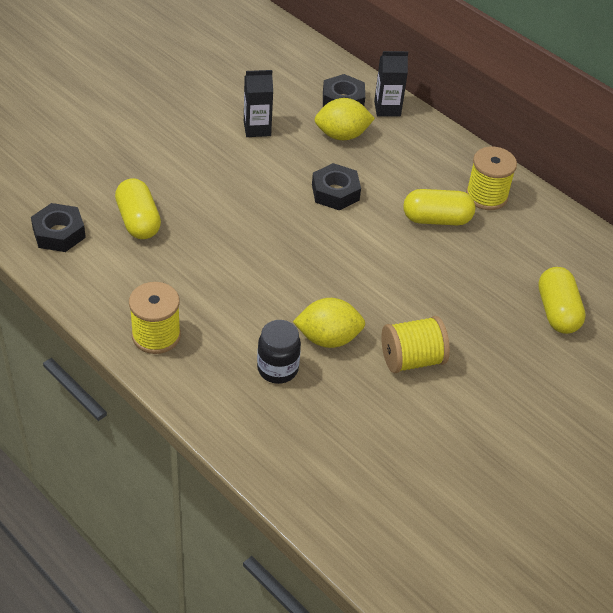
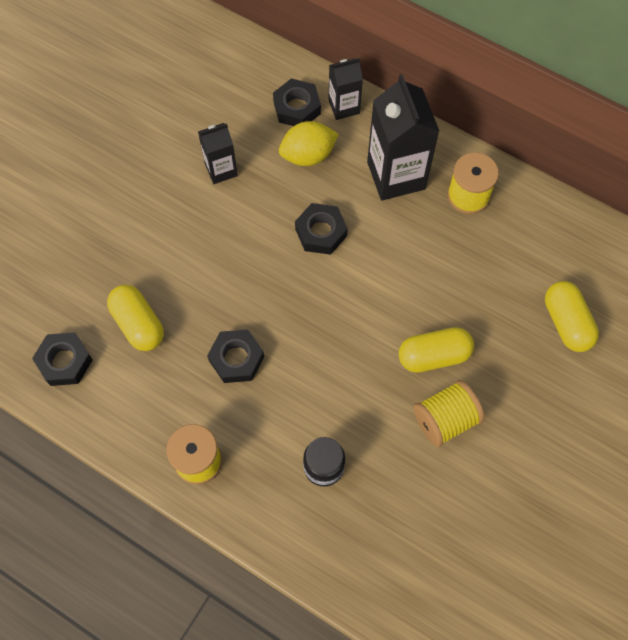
camera: 10 degrees left, 20 degrees up
yellow lemon [293,298,365,348] -> none
yellow capsule [403,189,475,225] -> yellow capsule moved to [398,327,474,373]
none -> black nut [207,330,264,383]
none -> black carton [367,74,439,201]

